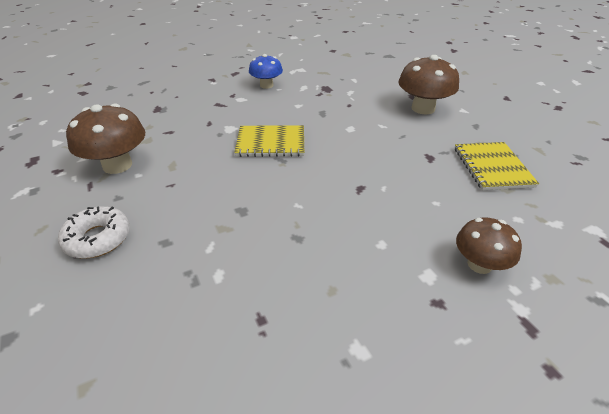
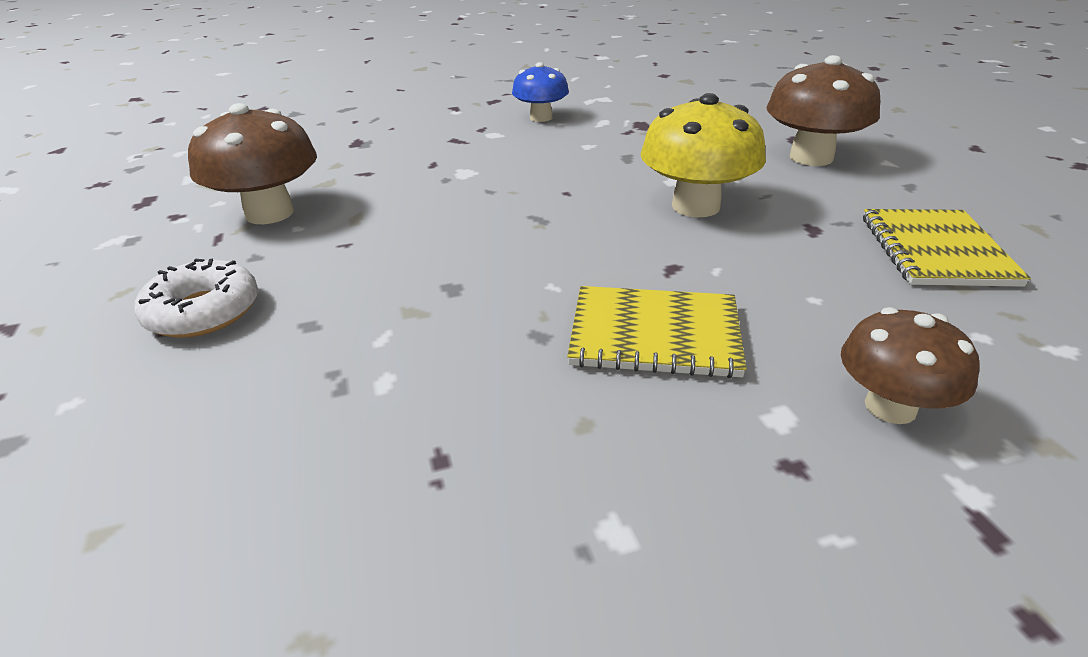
camera: 10 degrees right, 5 degrees down
yellow notebook [234,125,304,157] -> yellow notebook moved to [567,286,747,378]
none -> yellow mushroom [640,93,766,217]

